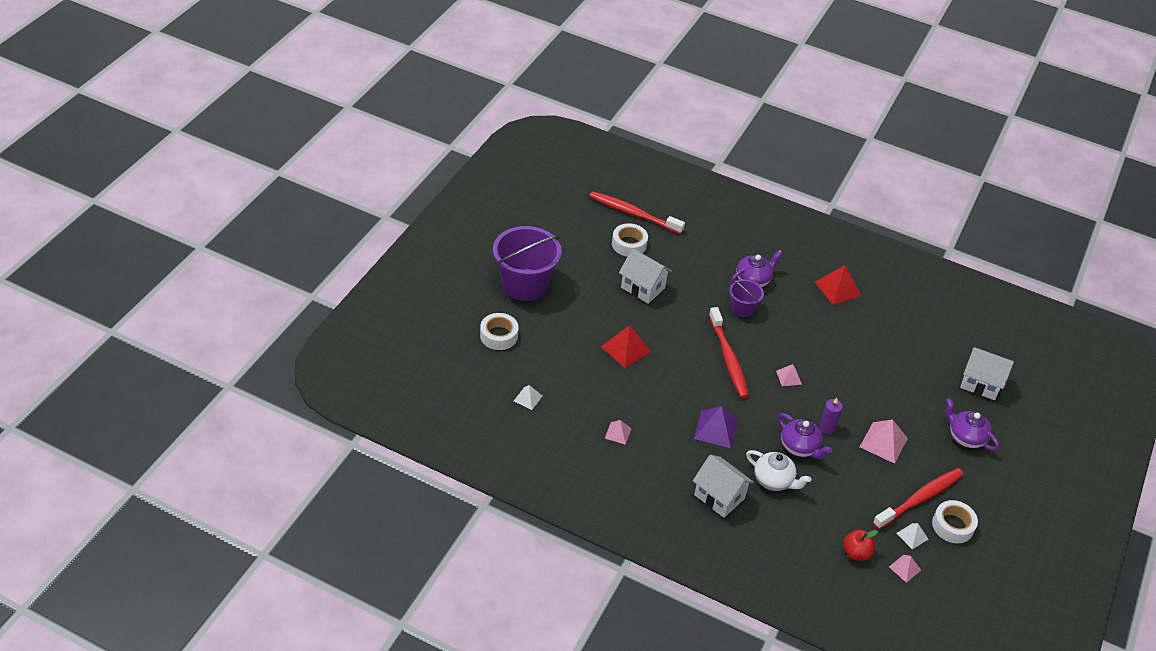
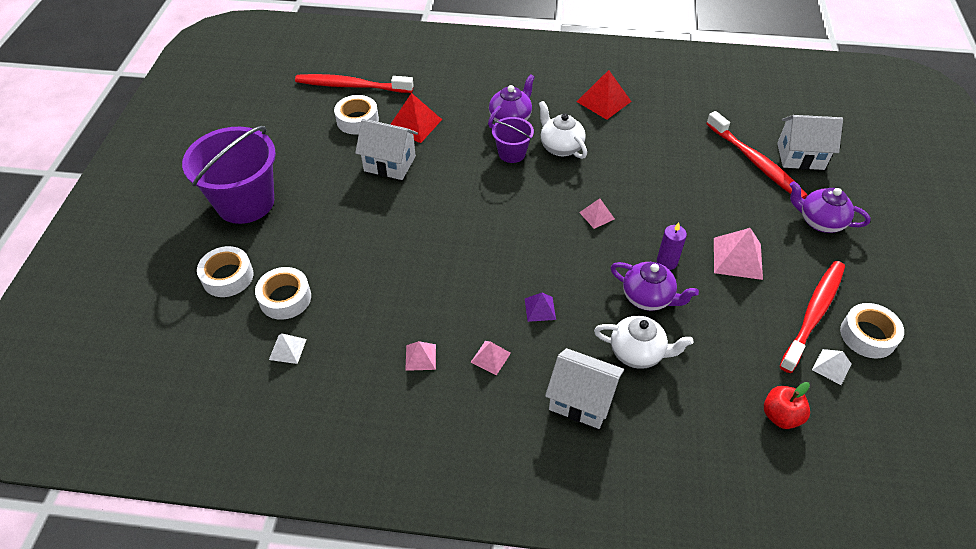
camera: 15 degrees left, 5 degrees up
red pyramid [601,325,651,368] -> red pyramid moved to [390,93,442,143]
purple pyramid [694,406,738,448] -> purple pyramid [525,293,556,322], size x0.57
red toothbrush [709,307,749,398] -> red toothbrush moved to [706,111,807,199]
pink pyramid [889,555,921,583] -> pink pyramid moved to [470,341,511,375]
none -> white tape [255,267,311,320]
none -> white teapot [539,101,587,159]

